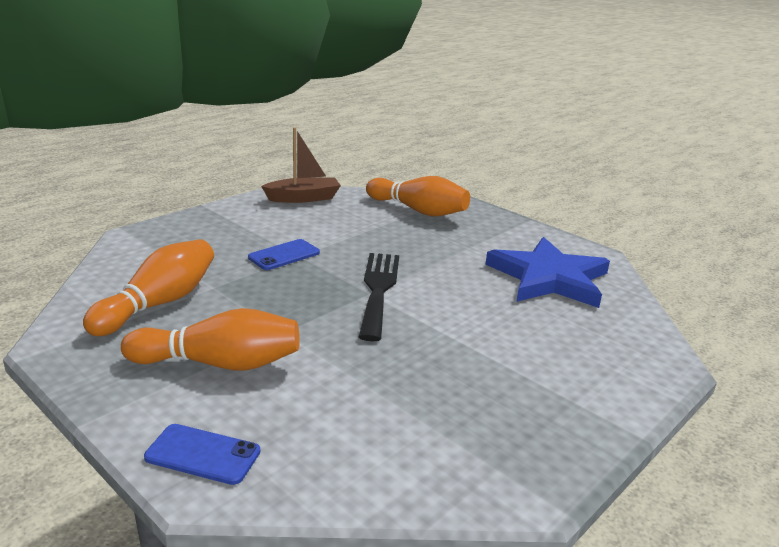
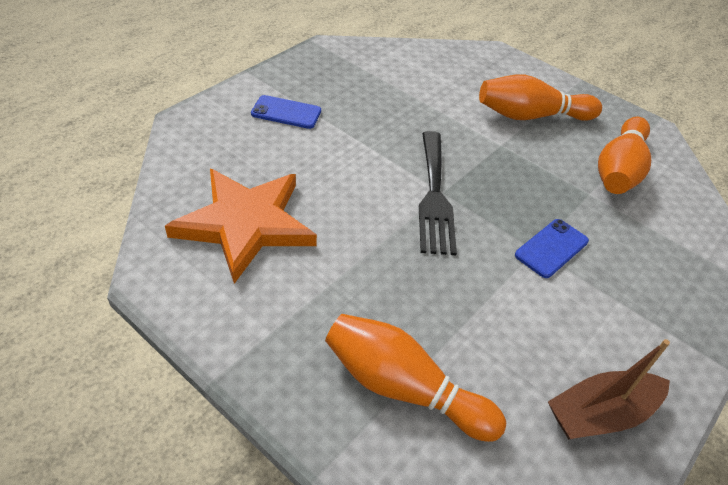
camera: 175 degrees right, 20 degrees up
blue phone [144,424,260,485] -> blue phone moved to [251,95,321,129]
blue star [485,237,610,308] -> orange star [165,169,317,284]

